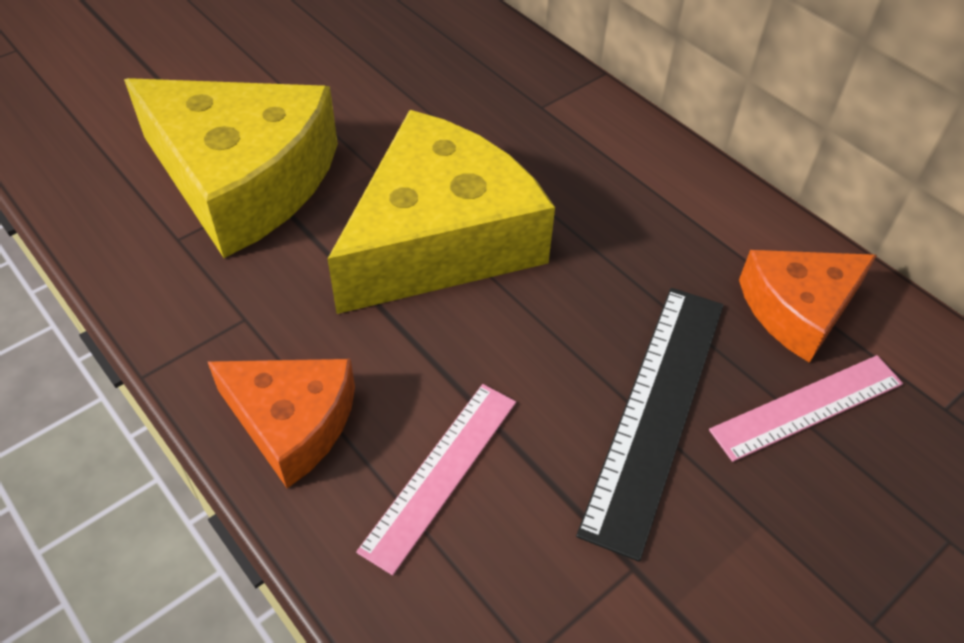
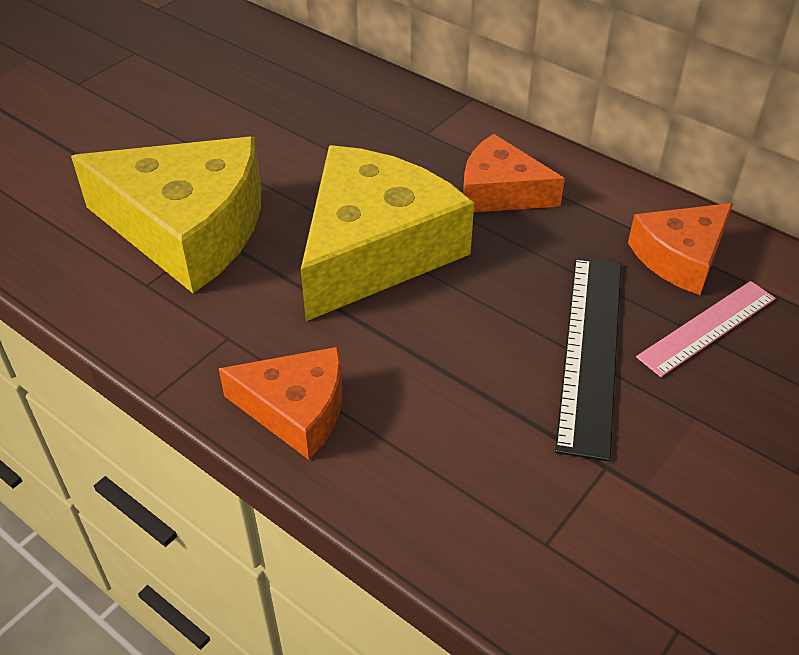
camera: 10 degrees left, 5 degrees down
pink ruler [356,384,516,575] -> none
none -> orange cheese [463,134,565,212]

